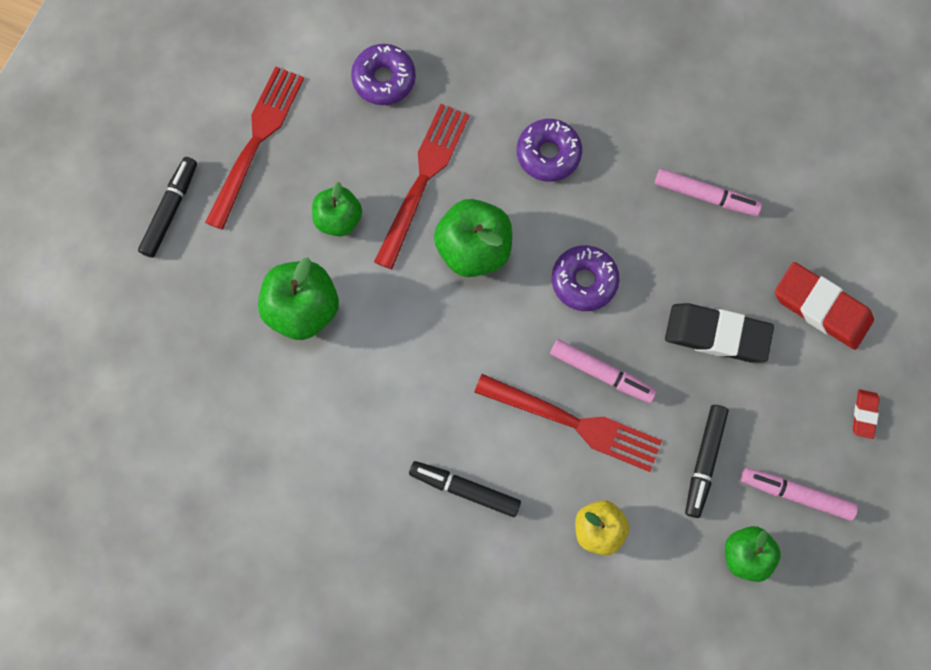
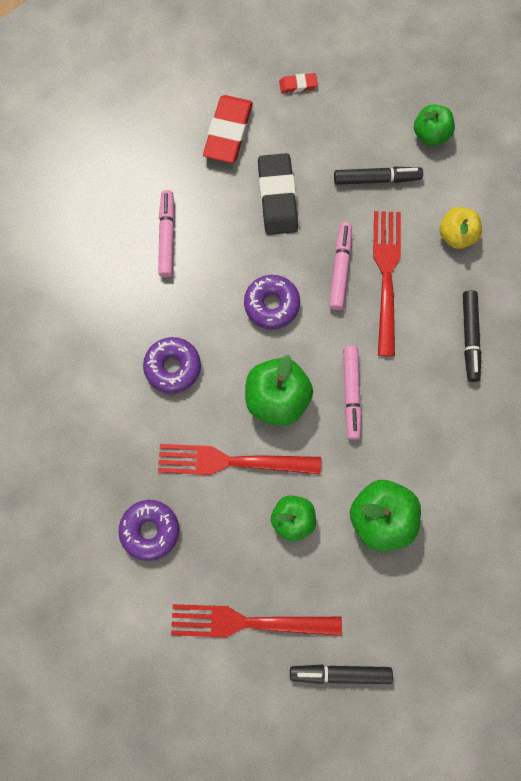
camera: 110 degrees left, 0 degrees up
pink marker [741,468,858,521] -> pink marker moved to [343,346,362,440]

